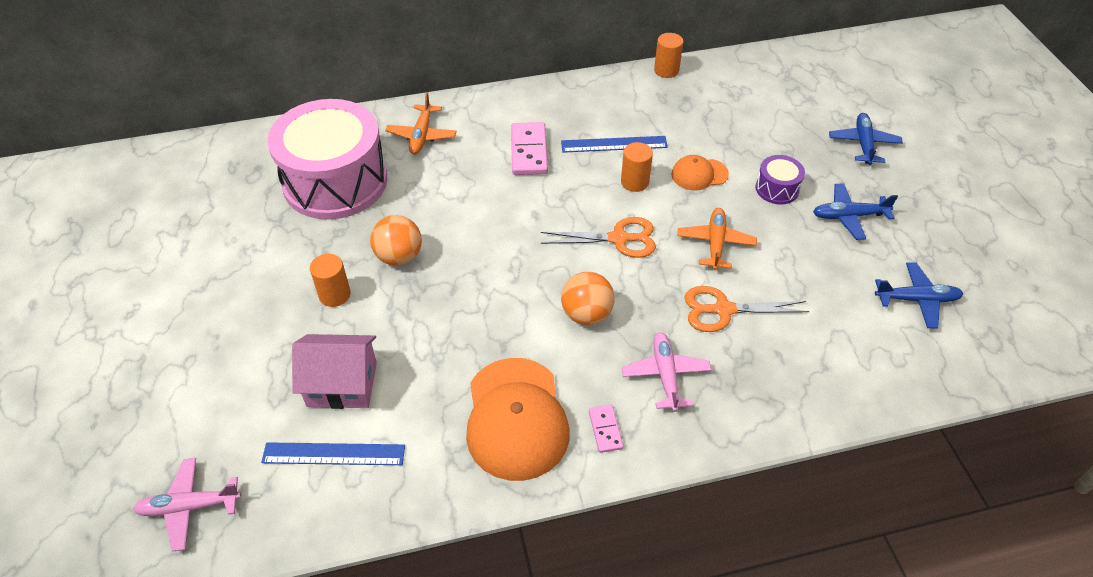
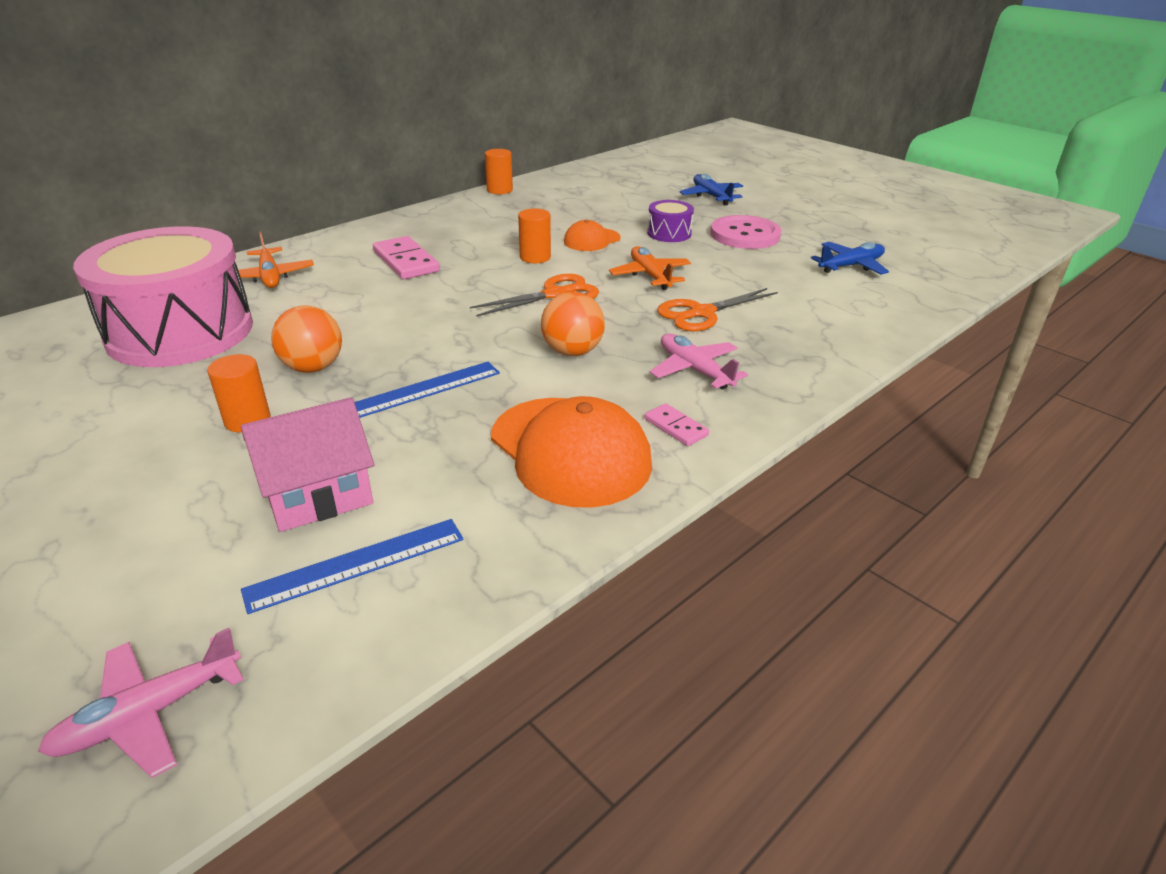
camera: 30 degrees left, 15 degrees down
blue ruler [561,136,668,153] -> blue ruler moved to [355,362,500,418]
blue plane [813,183,898,240] -> pink button [710,215,781,249]

